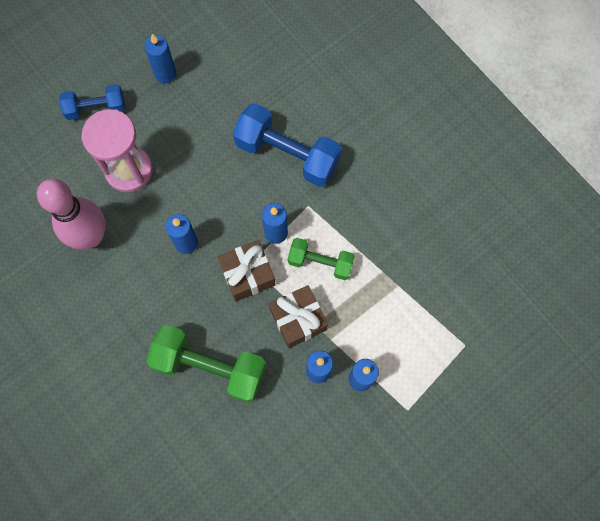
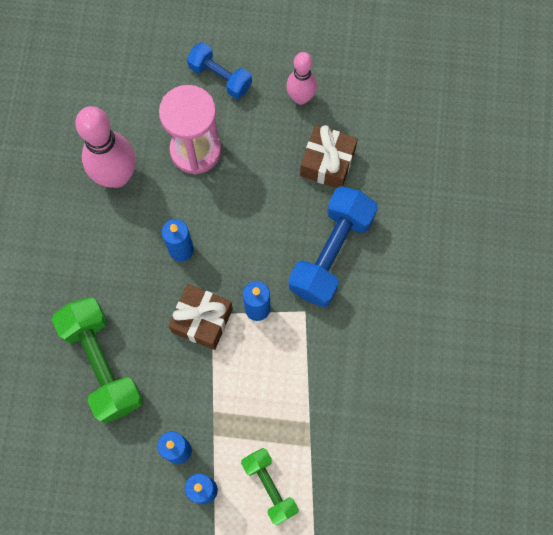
camera: 45 degrees right, 0 degrees up
blue candle [144,34,176,83] -> pink bowling pin [286,52,317,105]
blue dumbbell [233,103,342,187] -> blue dumbbell turned 45 degrees clockwise [288,186,378,307]
brown gift [269,285,328,348] -> brown gift moved to [300,125,358,188]
green dumbbell [288,238,355,280] -> green dumbbell moved to [241,448,299,525]

